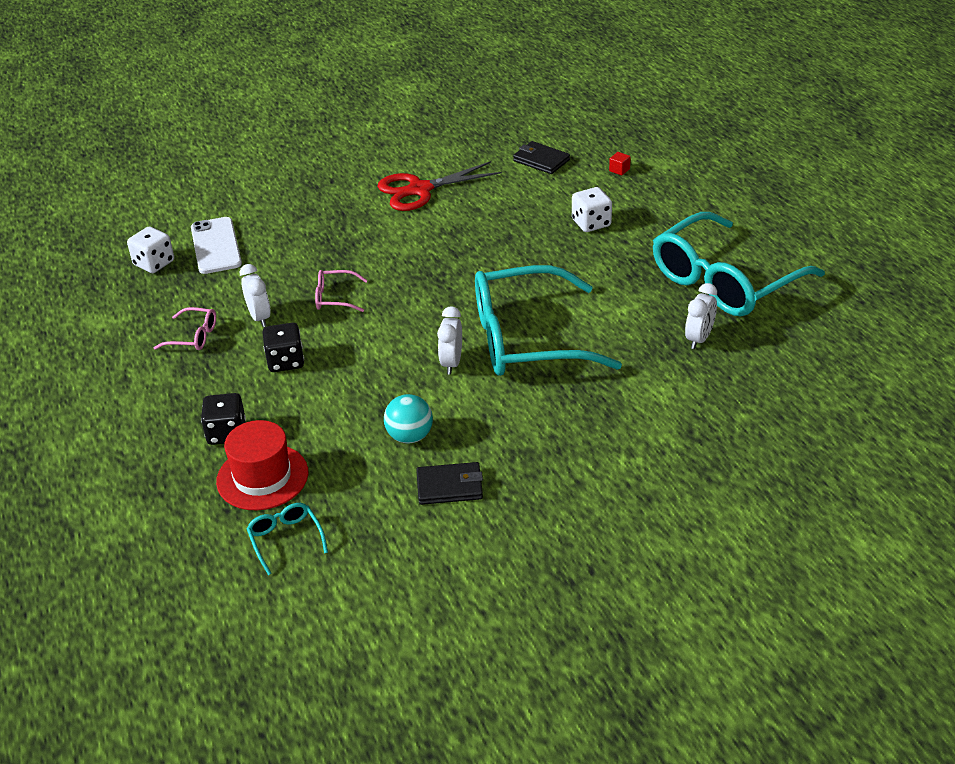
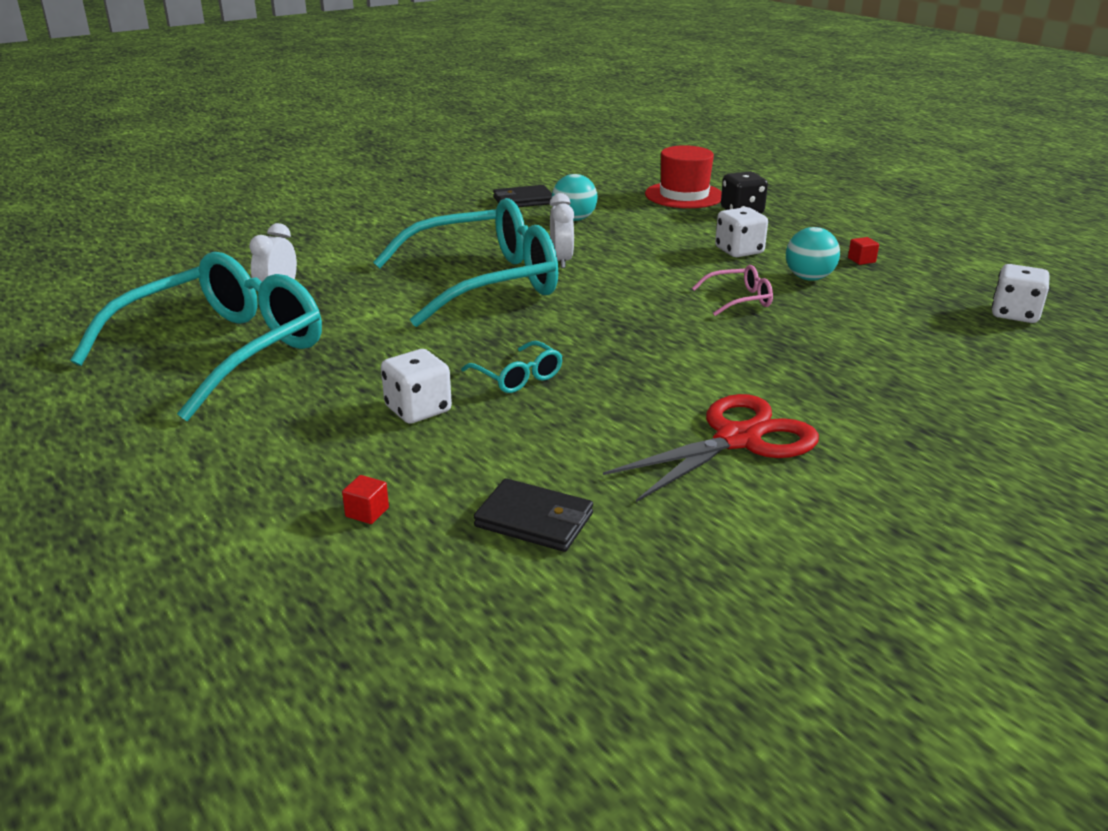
camera: 165 degrees right, 10 degrees down
pink glasses [154,307,216,350] -> red cube [848,237,879,265]
white phone [191,217,242,274] -> none
white clock [240,264,271,327] -> turquoise ball [786,227,840,281]
turquoise glasses [247,503,328,575] -> turquoise glasses moved to [461,341,562,393]
black dice [262,323,304,372] -> white dice [715,207,768,257]

